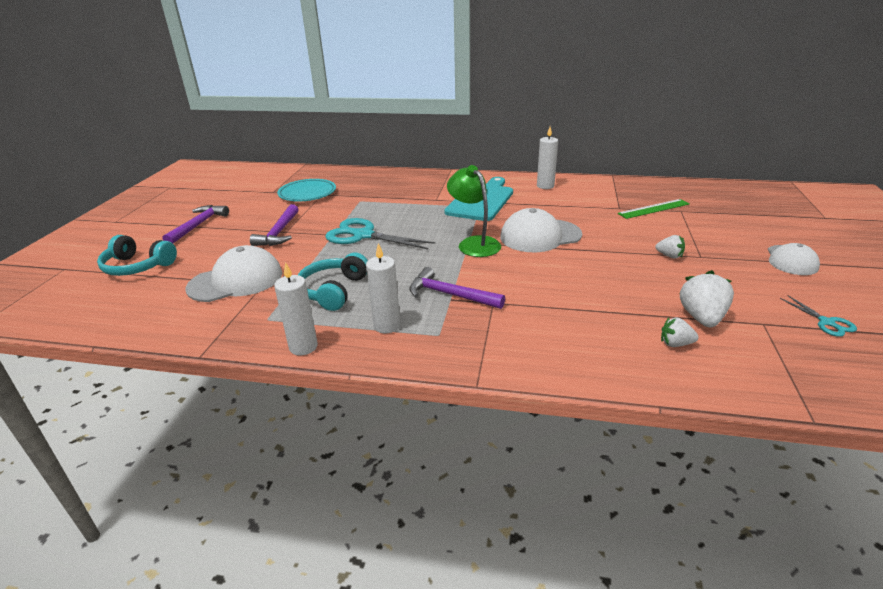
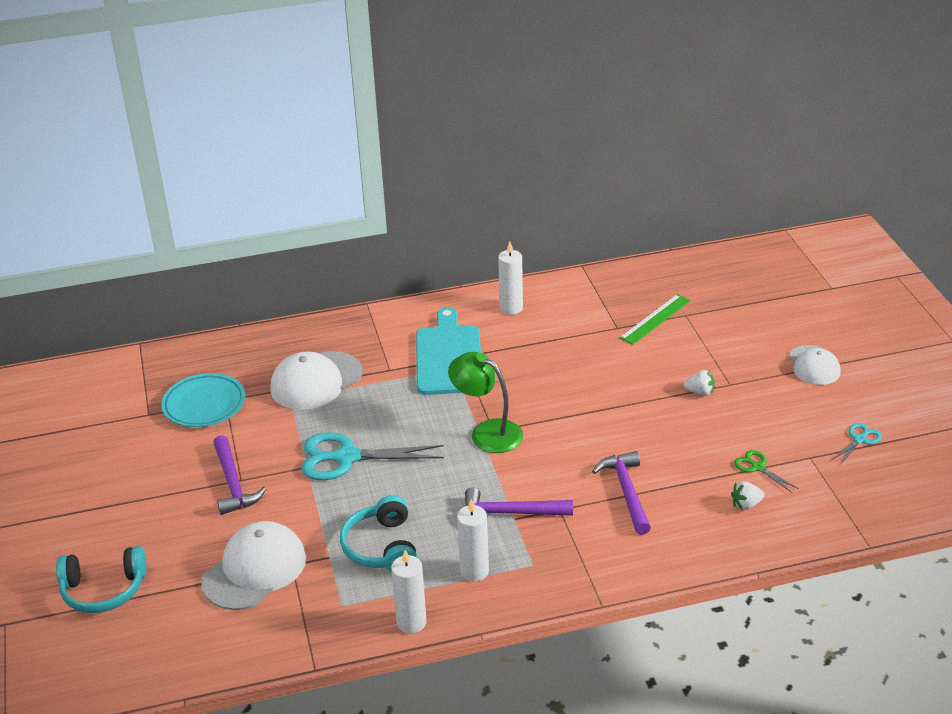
camera: 25 degrees left, 5 degrees up
purple hammer [163,205,229,243] -> purple hammer moved to [592,451,651,535]
white cap [500,208,582,252] -> white cap moved to [270,351,363,410]
white strawberry [680,270,734,327] -> green scissors [734,450,799,493]
turquoise scissors [780,295,857,337] -> turquoise scissors turned 90 degrees counterclockwise [832,423,882,466]

